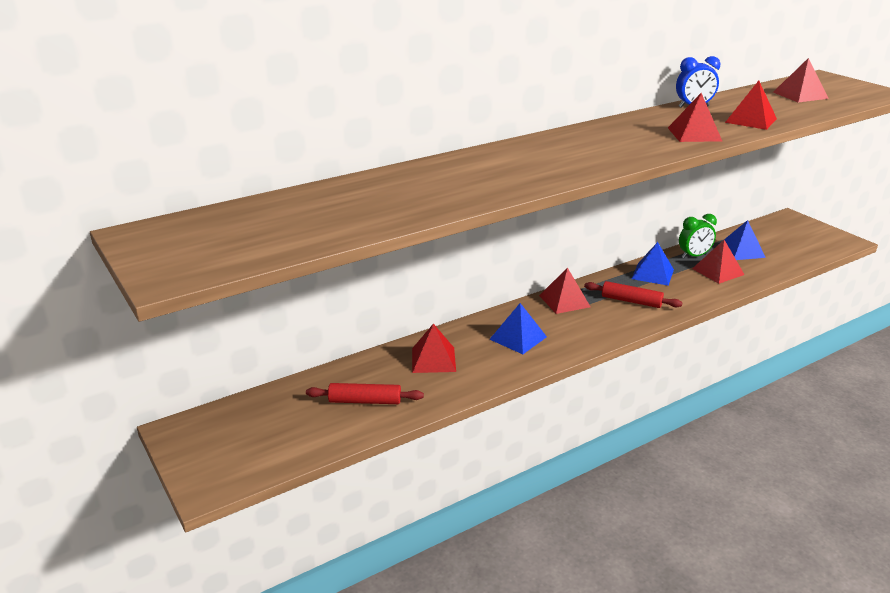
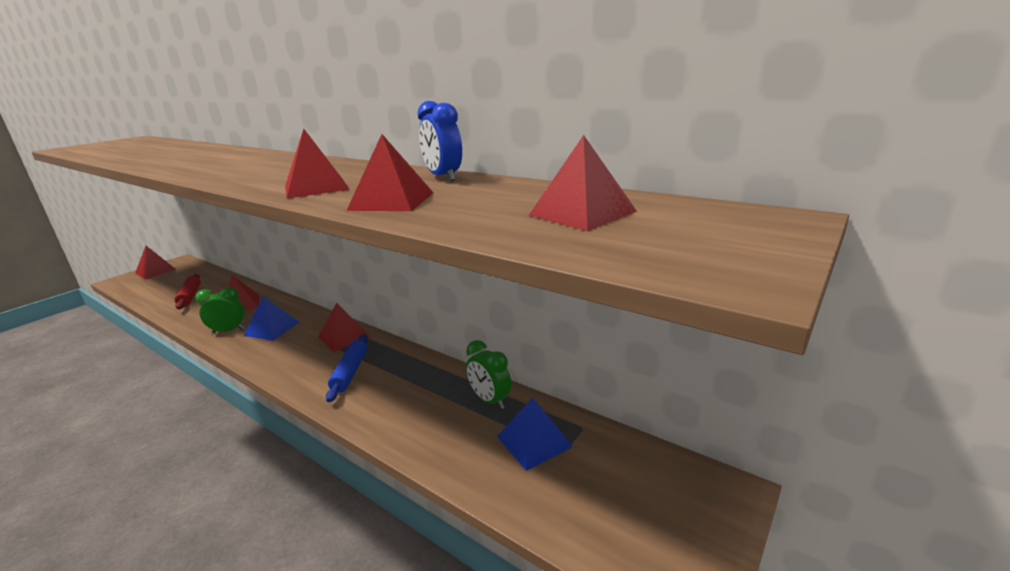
camera: 70 degrees right, 5 degrees down
red rolling pin [584,281,682,308] -> blue rolling pin [326,334,368,402]
blue pyramid [632,242,674,286] -> none
red pyramid [692,240,745,284] -> red pyramid moved to [135,246,176,279]
none -> green clock [195,287,245,333]

